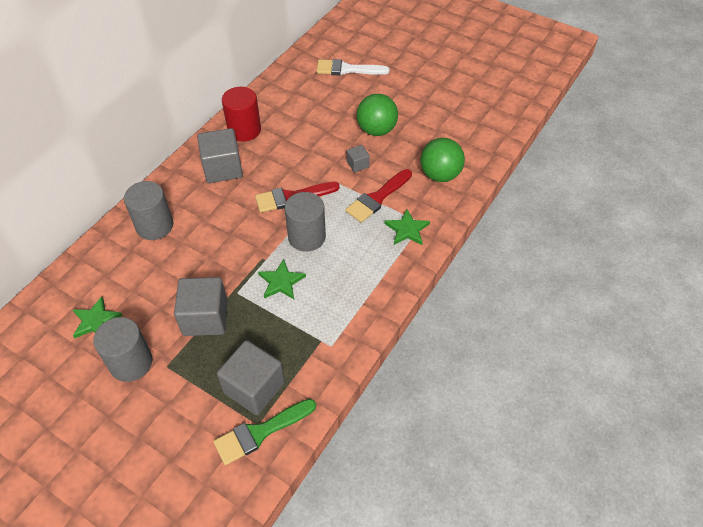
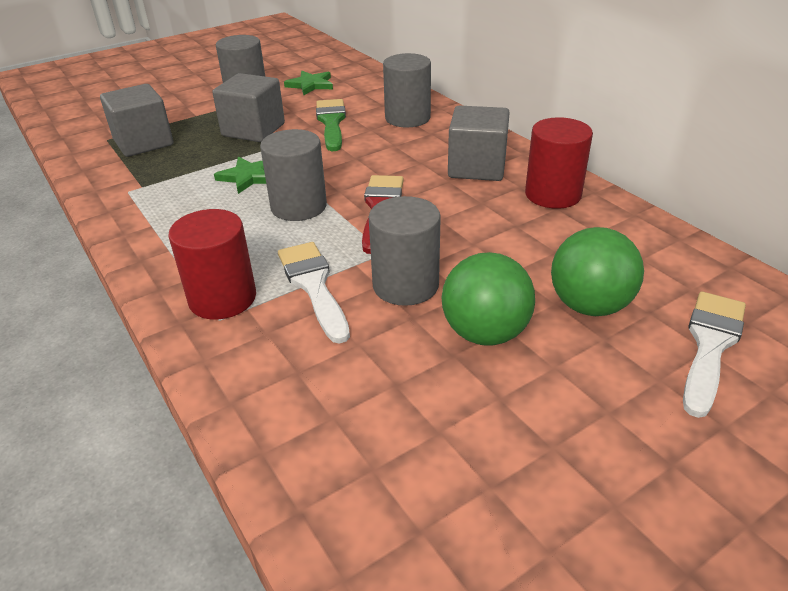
camera: 115 degrees right, 15 degrees down
green brush [213,399,316,465] -> green brush moved to [316,99,346,151]
red brush [345,169,412,223] -> white brush [278,242,350,344]
grey cube [347,145,370,172] -> grey cylinder [369,196,441,306]
green star [385,209,430,245] -> red cylinder [168,209,256,320]
green ball [420,138,465,182] -> green ball moved to [551,227,644,316]

